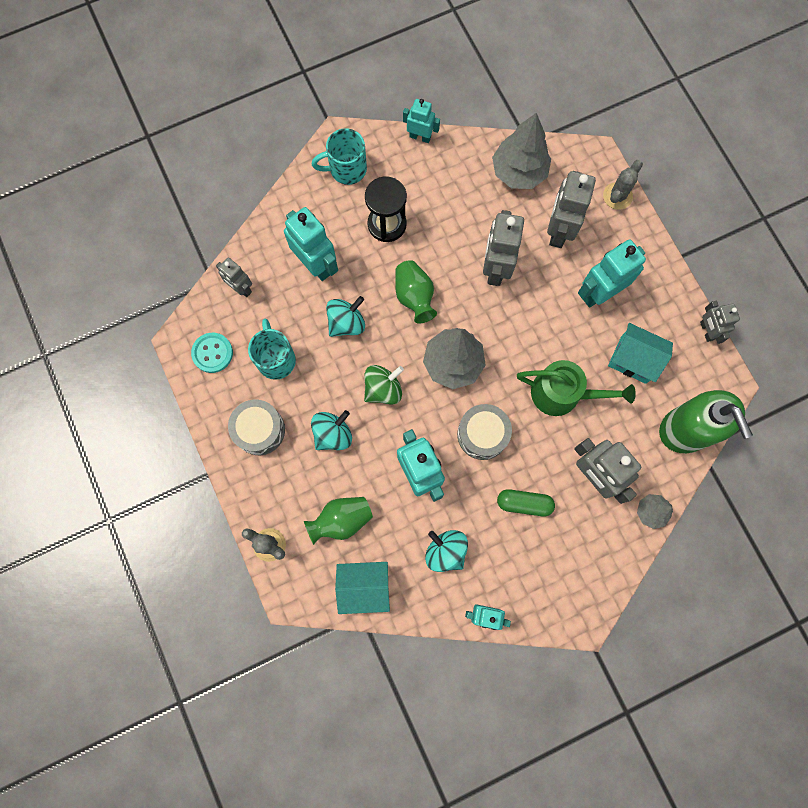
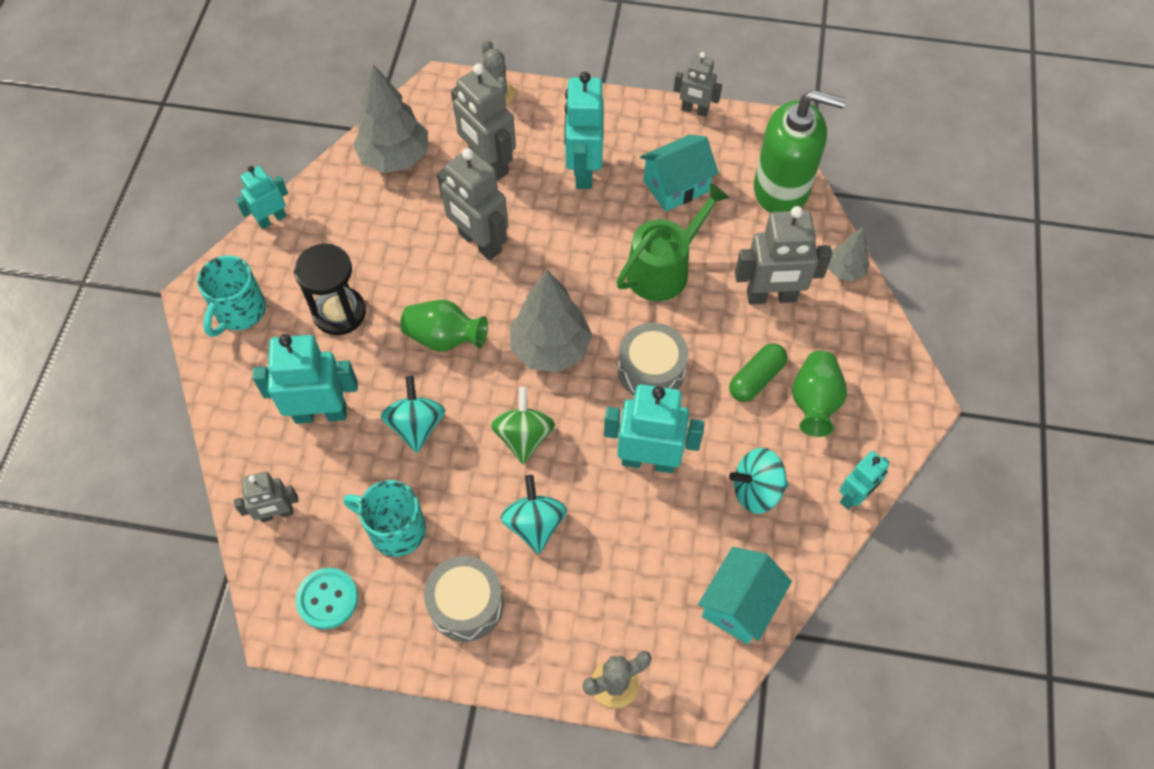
camera: 55 degrees left, 15 degrees down
green vase [304,497,373,545] -> green vase moved to [792,351,847,437]

